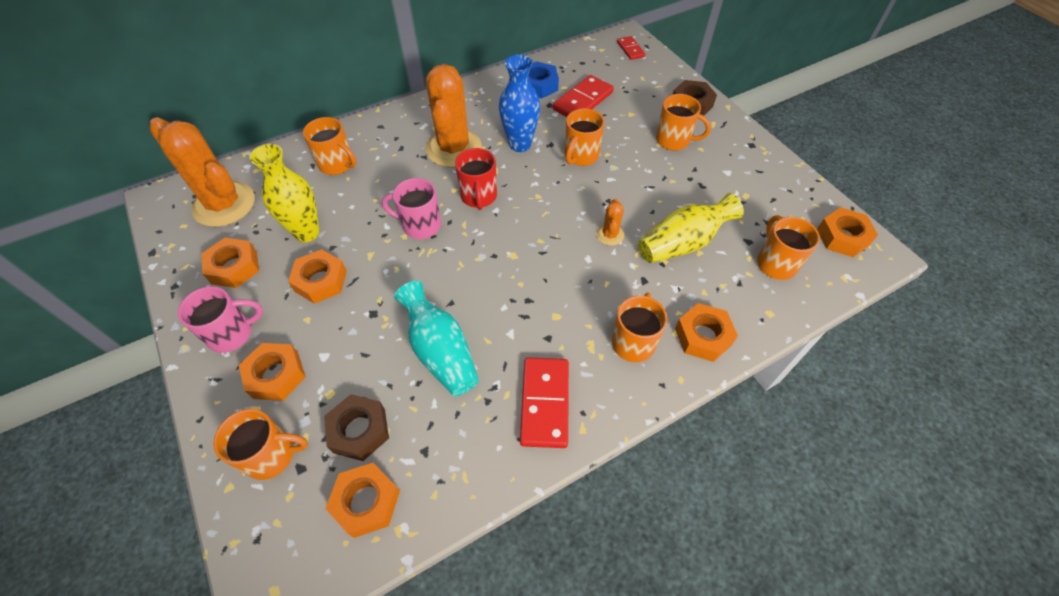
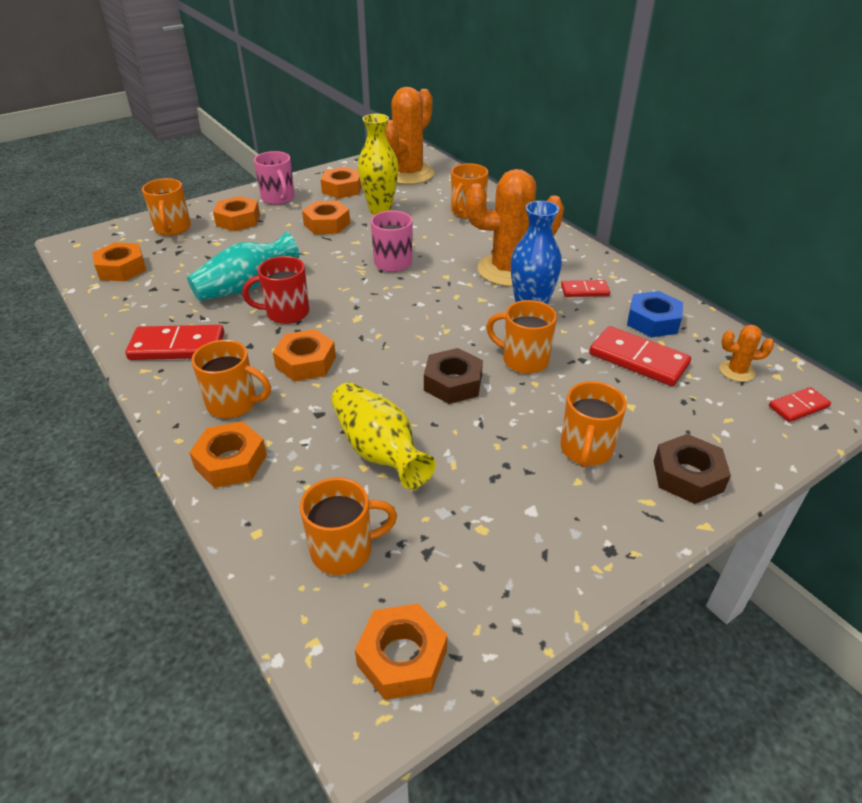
camera: 85 degrees right, 15 degrees down
brown nut [324,394,389,461] -> brown nut moved to [424,348,483,404]
red mug [455,148,497,210] -> red mug moved to [242,256,309,324]
orange cactus [596,199,624,246] -> orange cactus moved to [720,325,774,382]
none -> orange nut [273,329,336,382]
none -> red domino [561,280,610,297]

